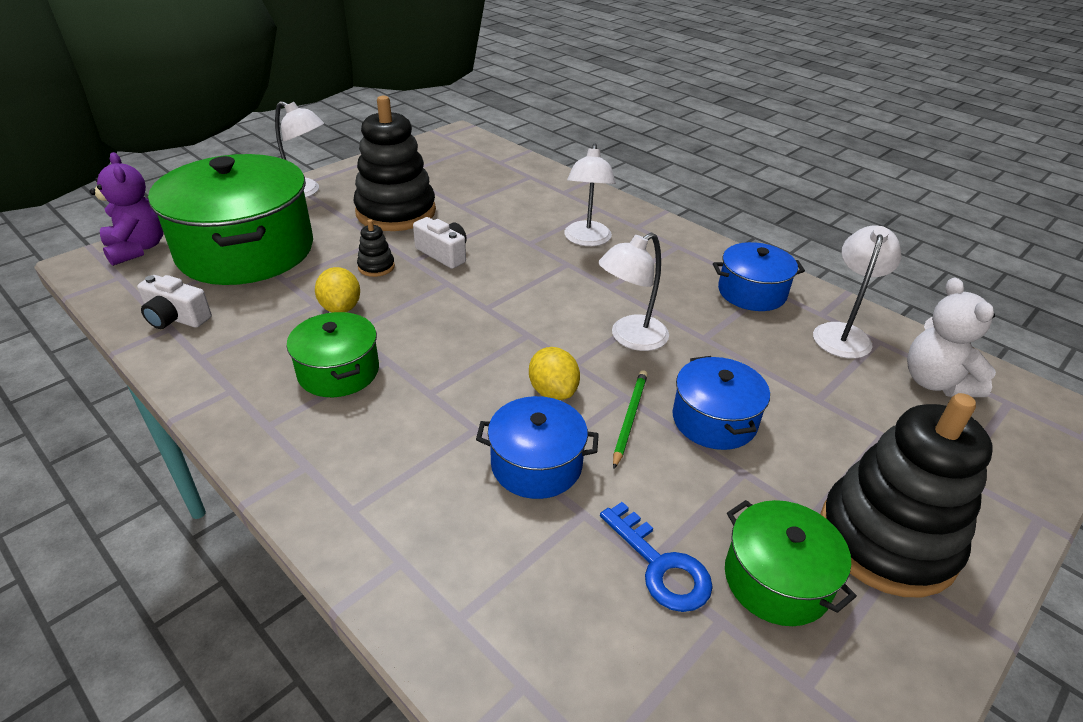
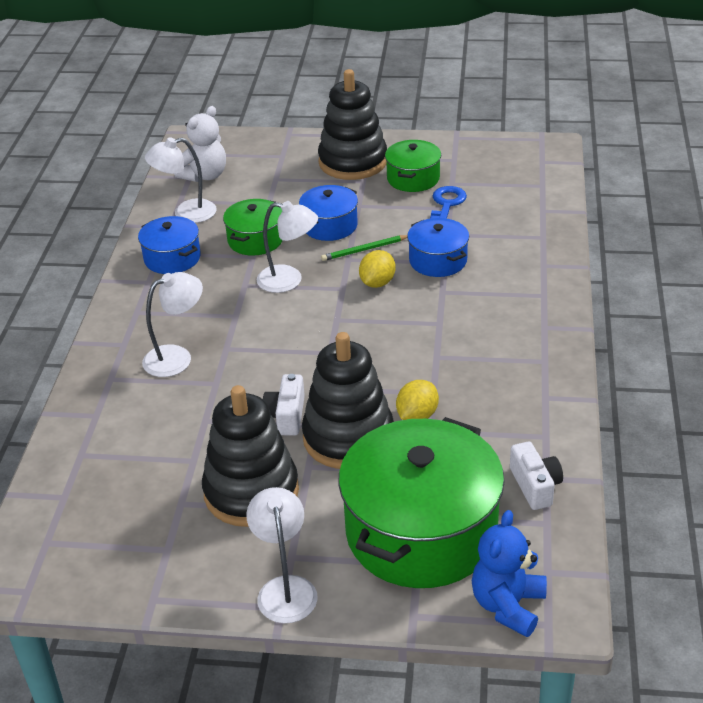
camera: 125 degrees left, 0 degrees up
purple teddy bear [89,152,163,266] -> blue teddy bear [472,510,547,637]
green pot [287,312,379,397] -> green pot moved to [223,199,283,256]
black stacking toy [357,219,395,277] -> black stacking toy [302,332,394,469], size x2.45

